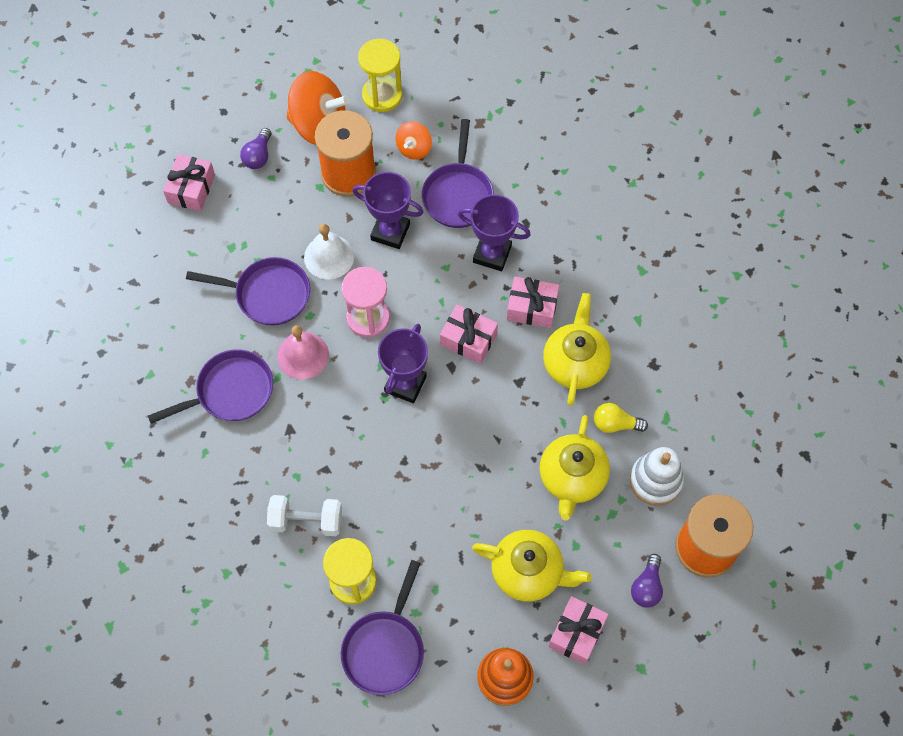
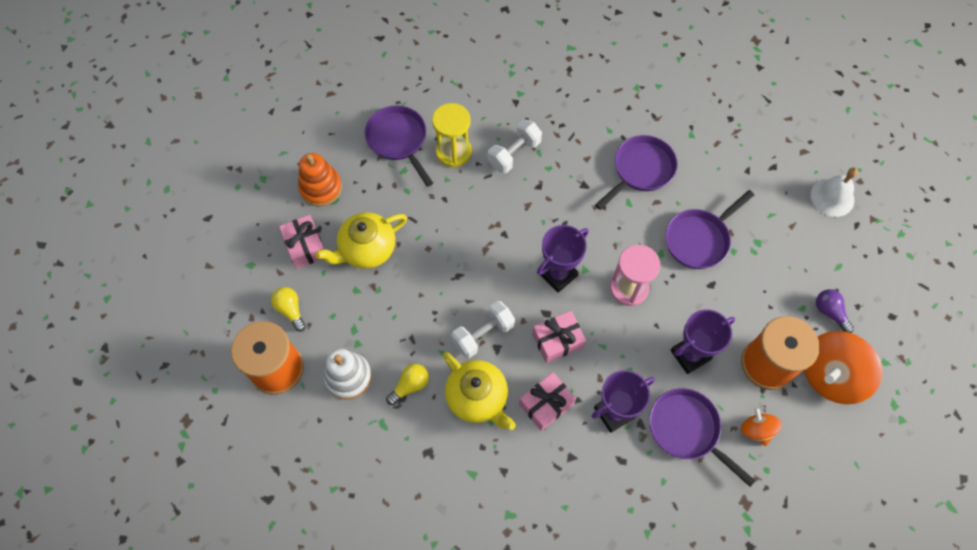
camera: 130 degrees right, 0 degrees up
purple pan [148,349,273,424] -> purple pan turned 150 degrees counterclockwise [595,135,678,210]
pink gift [163,154,215,211] -> none
pink bell [277,325,329,379] -> none
white bell [304,224,354,280] -> white bell moved to [811,167,858,217]
yellow hourglass [358,39,402,112] -> none
purple trophy [378,324,428,403] -> purple trophy turned 75 degrees clockwise [537,225,589,293]
yellow teapot [540,415,610,521] -> none
purple light bulb [631,554,663,608] -> yellow light bulb [271,287,306,332]
none -> white dumbbell [451,301,515,358]

